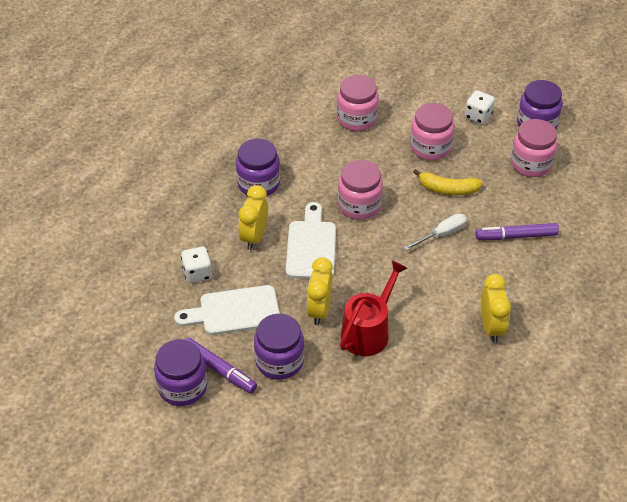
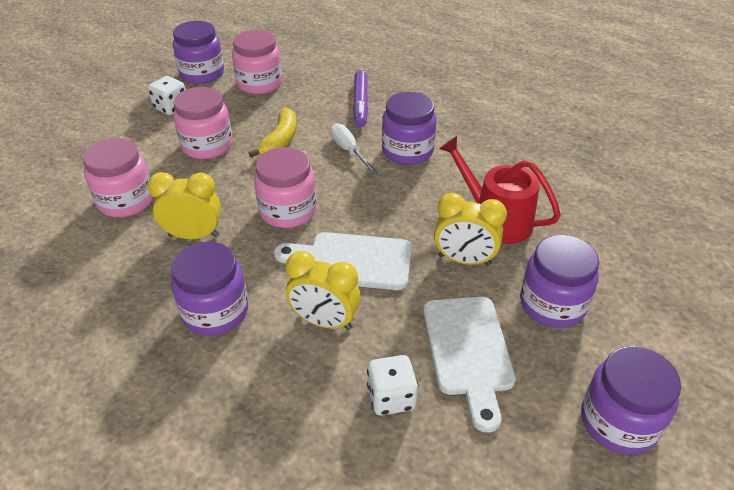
camera: 85 degrees left, 5 degrees down
purple marker [185,338,257,393] -> none
yellow clock [481,274,511,343] -> yellow clock moved to [148,172,221,239]
none -> purple jar [382,92,437,165]

